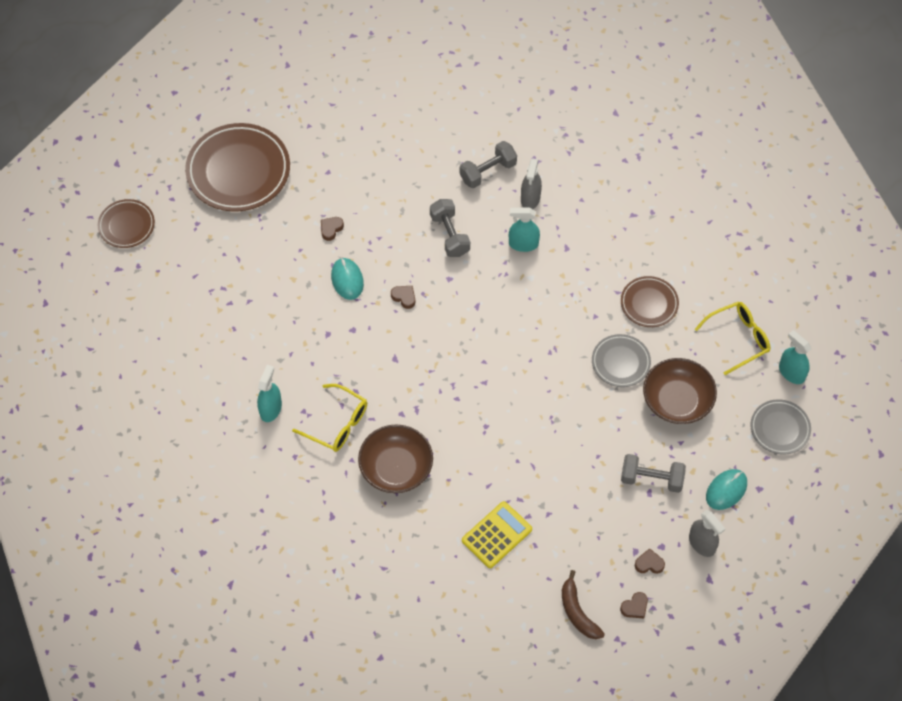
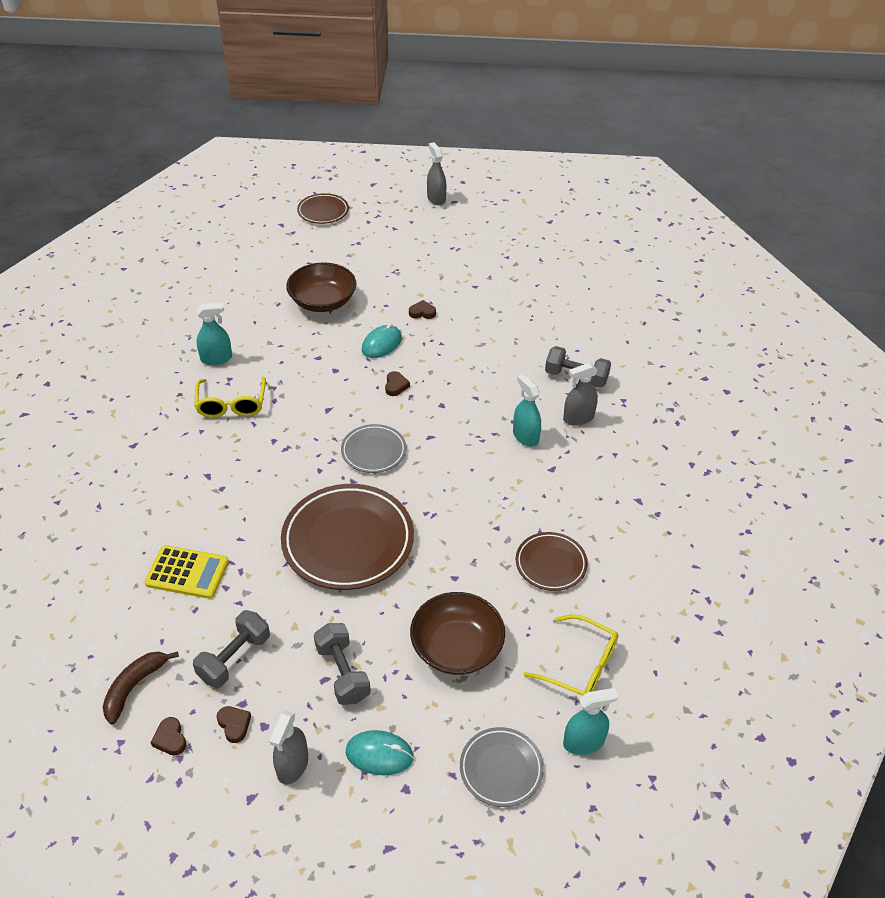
camera: 55 degrees right, 15 degrees down
brown plate [185,123,290,212] -> brown plate moved to [281,484,414,590]
brown bowl [358,424,433,493] -> brown bowl moved to [286,262,356,312]
grey dumbbell [430,199,470,257] -> grey dumbbell moved to [193,610,270,688]
grey plate [592,334,651,387] -> grey plate moved to [341,424,407,473]
brown heart [620,592,648,618] -> brown heart turned 45 degrees clockwise [150,717,186,756]
turquoise spray bottle [779,330,811,384] -> turquoise spray bottle turned 60 degrees clockwise [563,688,618,755]
none -> grey spray bottle [427,142,446,205]

